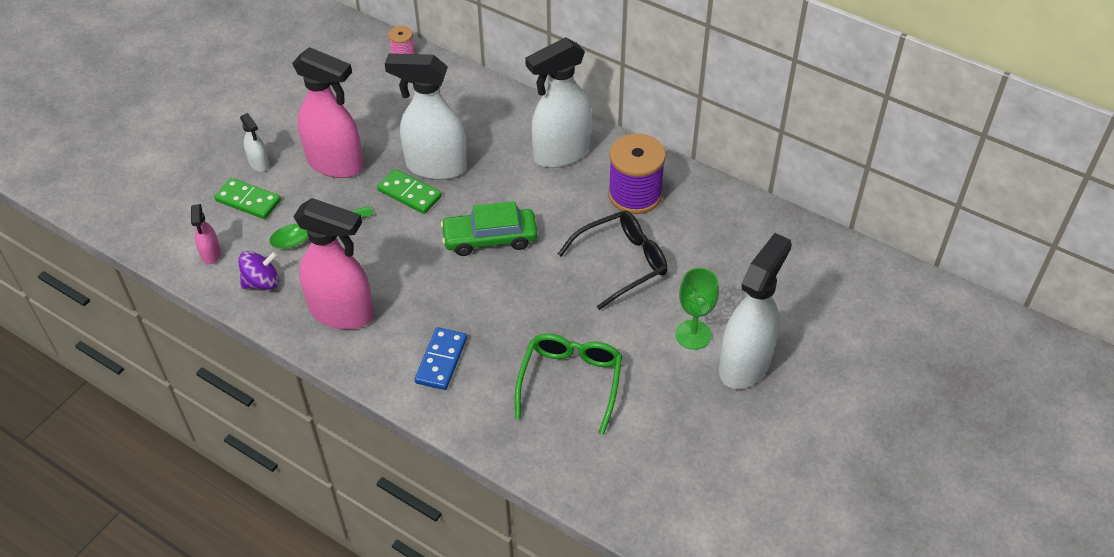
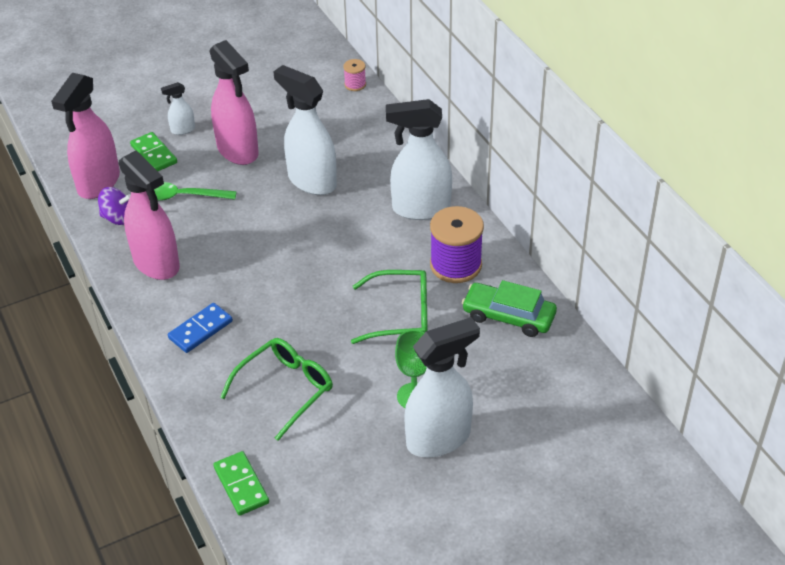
camera: 30 degrees right, 5 degrees down
pink spray bottle [191,204,221,265] -> pink spray bottle [51,73,120,199], size x2.18
white spray bottle [240,113,269,172] -> white spray bottle turned 75 degrees clockwise [161,82,195,135]
green domino [377,169,442,214] -> green domino moved to [213,451,269,516]
green car [441,201,537,256] -> green car moved to [462,280,557,337]
black glasses [558,211,668,310] -> green glasses [351,270,427,344]

